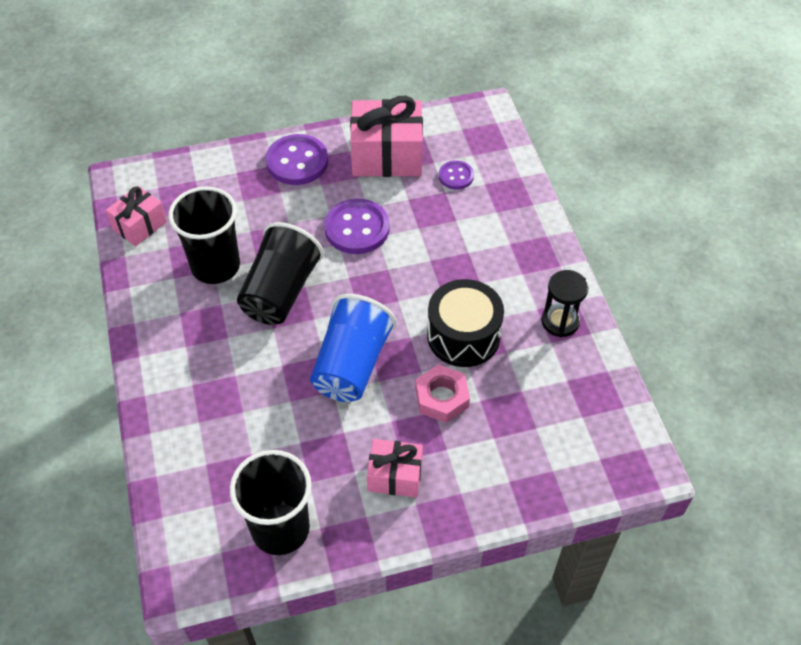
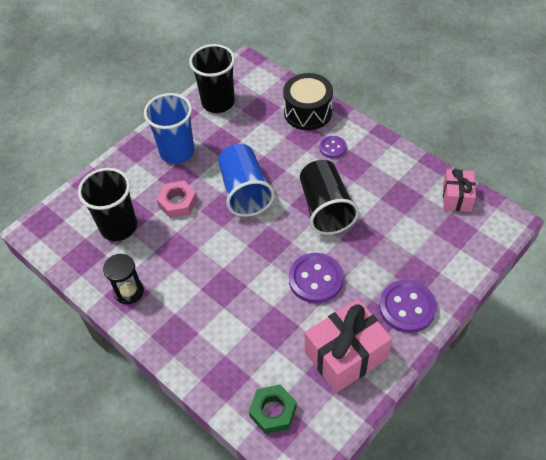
camera: 150 degrees right, 0 degrees up
black cup [169,187,240,284] -> black cup moved to [78,168,137,241]
pink gift [367,439,423,497] -> blue cup [144,93,195,164]
black drum [427,279,504,367] -> black drum moved to [283,73,333,130]
purple button [439,160,474,190] -> purple button moved to [319,136,347,158]
none -> green nut [249,385,297,434]

